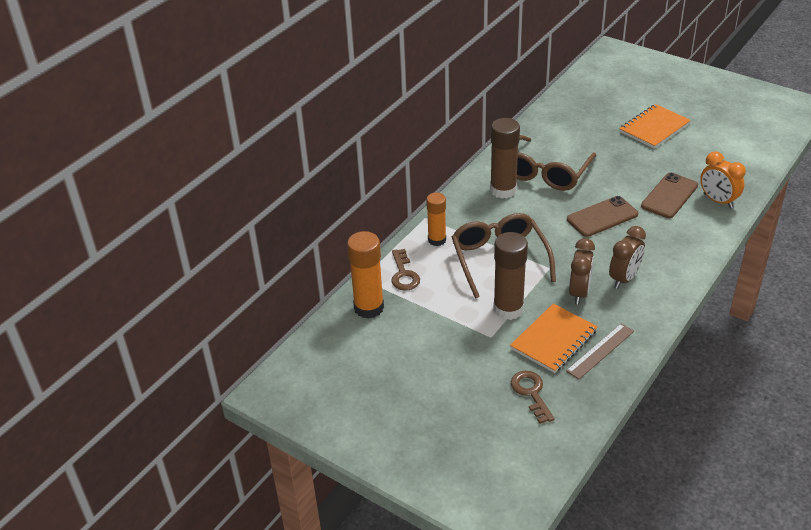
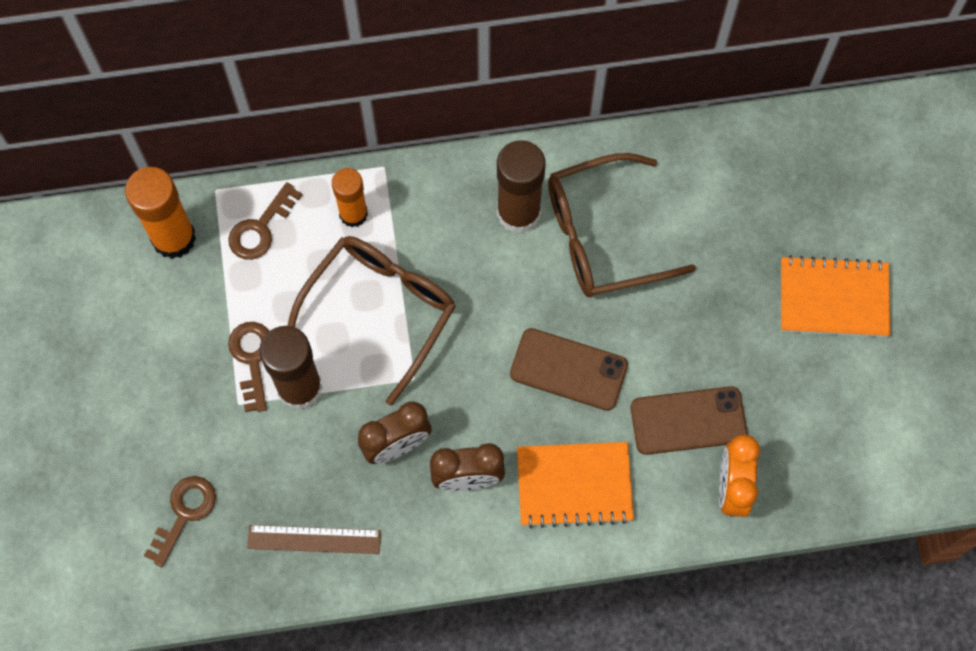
camera: 45 degrees right, 30 degrees up
orange notebook [510,303,598,373] -> orange notebook moved to [517,442,634,528]
none -> brown key [228,322,269,412]

